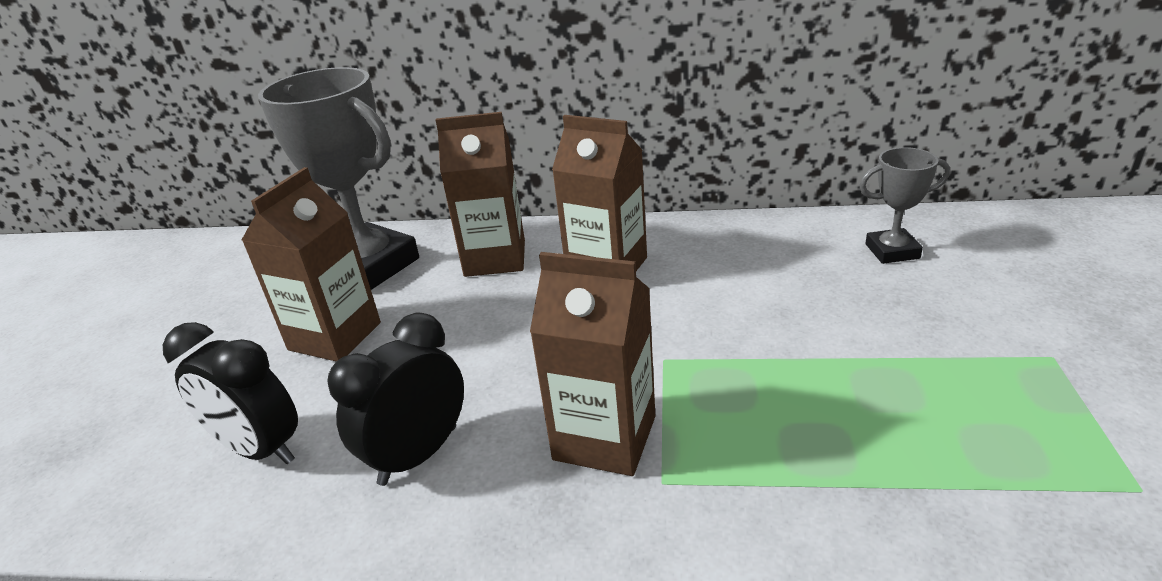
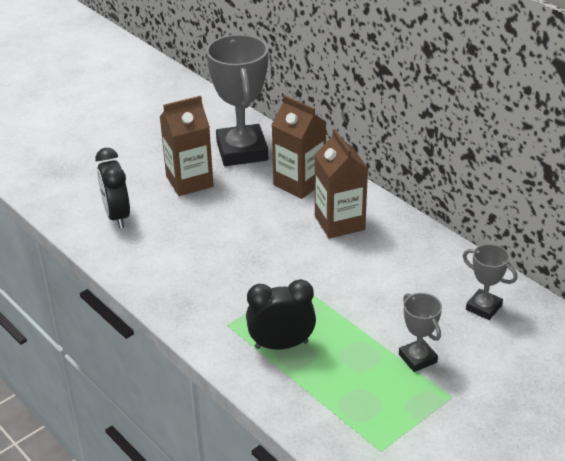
camera: 40 degrees right, 5 degrees up
black clock [327,312,464,486] -> black clock moved to [246,279,316,350]
brown carton [530,252,655,476] -> none
none -> grey trophy [399,293,442,372]

